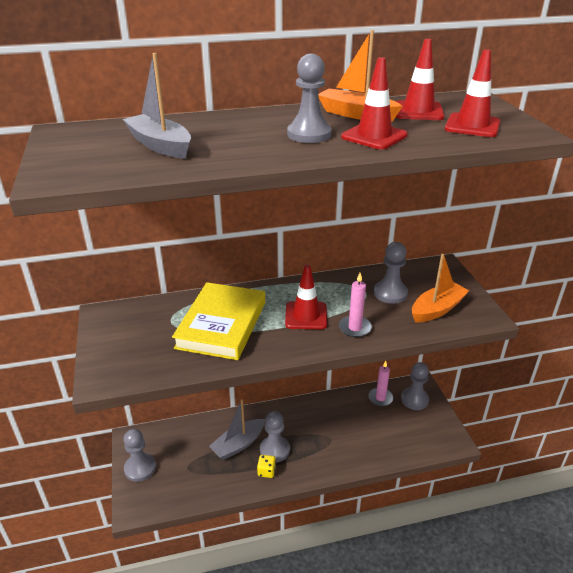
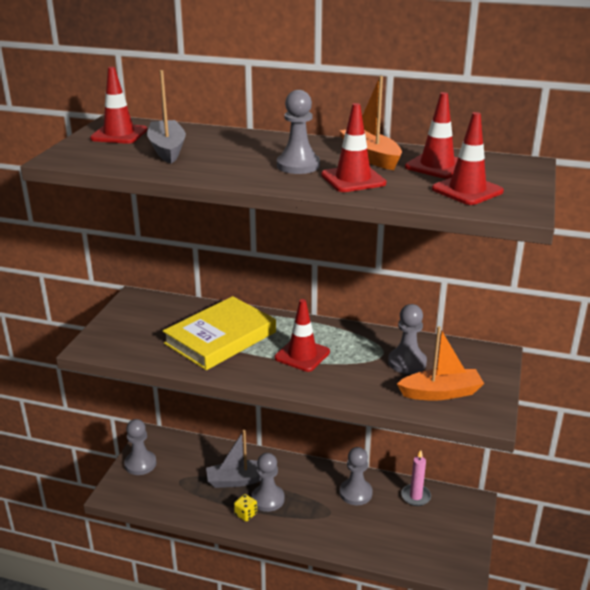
camera: 30 degrees right, 5 degrees down
pink candle [339,273,372,337] -> none
grey pawn [401,362,429,410] -> grey pawn moved to [340,447,373,505]
none -> red traffic cone [90,67,147,144]

